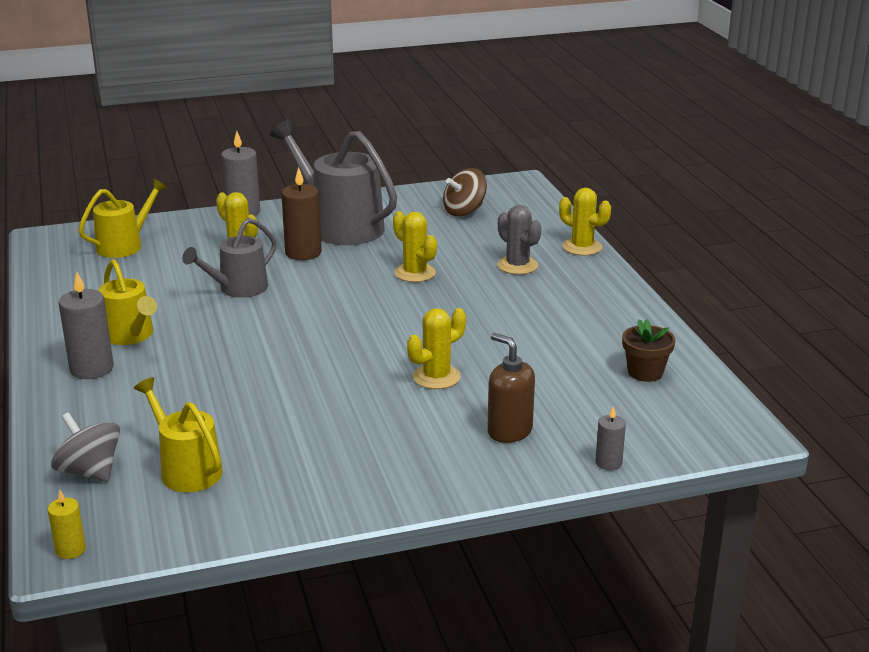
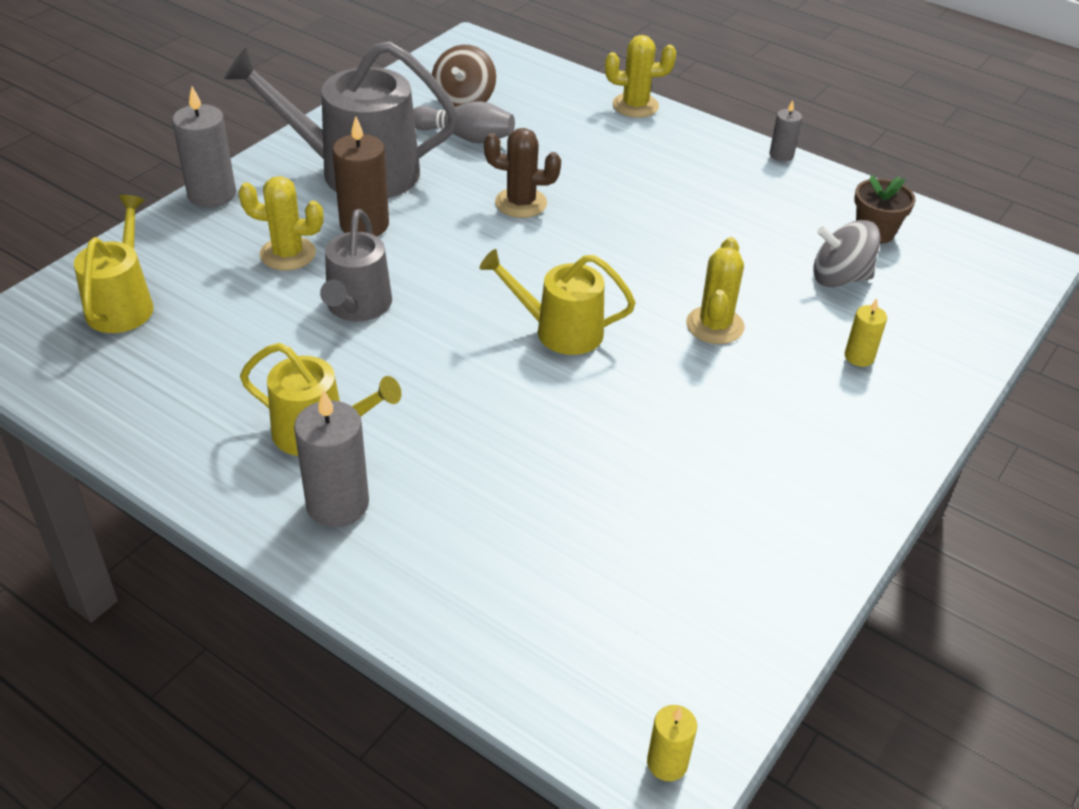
camera: 40 degrees left, 15 degrees up
grey spinning top [51,412,120,482] -> grey spinning top moved to [813,220,881,287]
yellow watering can [134,377,223,492] -> yellow watering can moved to [479,249,636,355]
yellow cactus [393,211,437,282] -> brown cactus [484,128,561,218]
brown soap dispenser [487,333,535,443] -> yellow candle [845,298,887,367]
grey cactus [497,205,541,275] -> none
grey candle [595,406,626,470] -> grey candle moved to [769,100,802,162]
none -> grey bowling pin [413,101,515,143]

